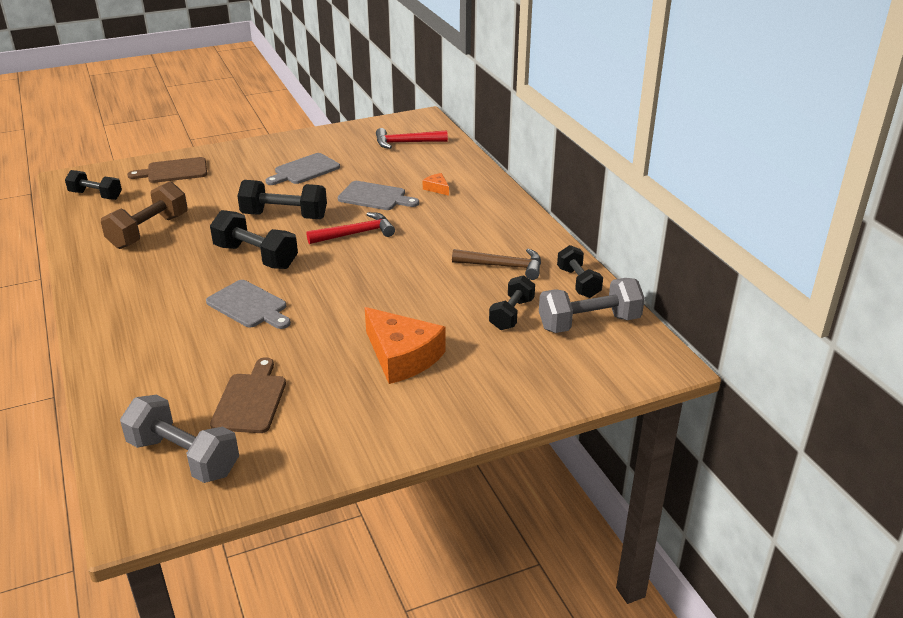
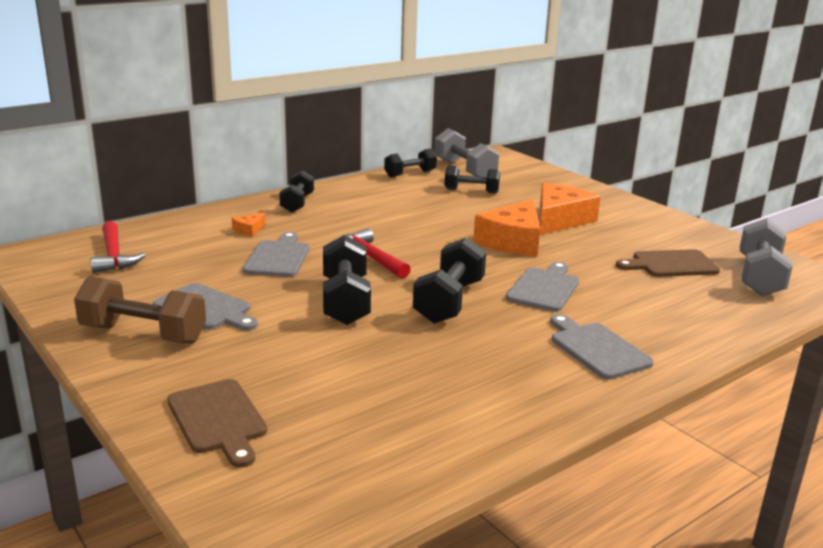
camera: 105 degrees left, 10 degrees down
black dumbbell [65,170,122,200] -> black dumbbell moved to [279,171,314,213]
brown dumbbell [101,182,188,249] -> brown dumbbell moved to [74,276,206,344]
brown hammer [452,248,541,280] -> none
none -> orange cheese [473,199,540,256]
none -> grey cutting board [550,314,654,380]

